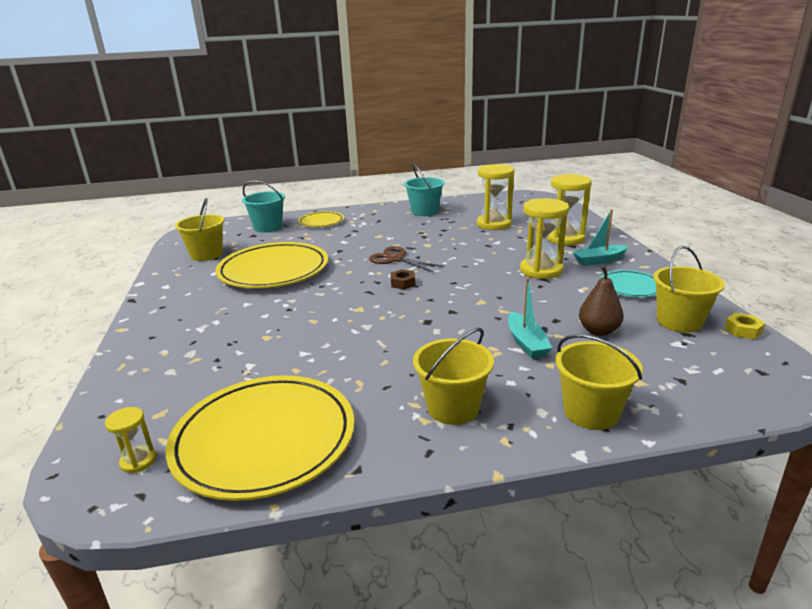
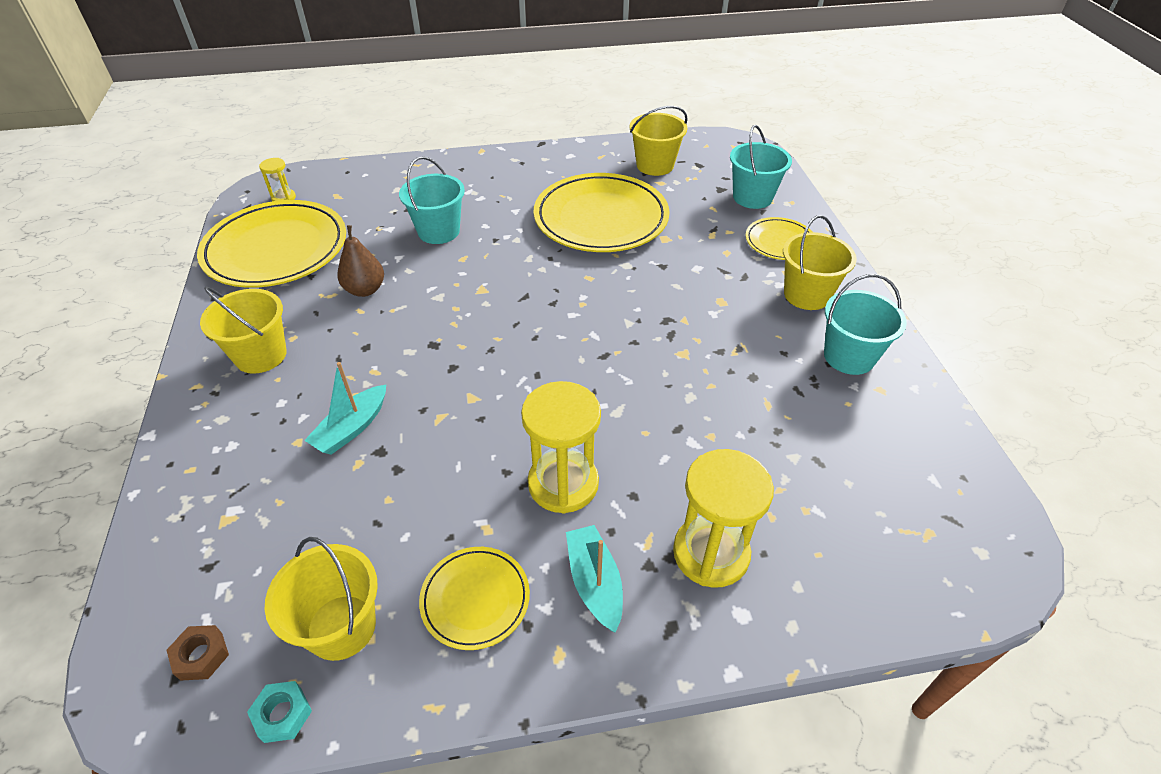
camera: 90 degrees right, 20 degrees up
brown scissors [369,246,444,272] -> none
brown nut [390,269,415,290] -> brown nut moved to [167,625,229,681]
yellow hourglass [477,164,514,230] -> none
turquoise boat [508,278,552,359] -> turquoise boat turned 45 degrees counterclockwise [304,362,386,455]
yellow bucket [555,334,643,430] -> yellow bucket moved to [783,215,857,310]
brown pear [579,266,623,336] -> brown pear moved to [337,225,384,297]
turquoise plate [600,270,656,298] -> yellow plate [419,547,530,650]
yellow nut [725,313,765,339] -> turquoise nut [247,681,312,743]
none -> turquoise bucket [399,156,465,244]

